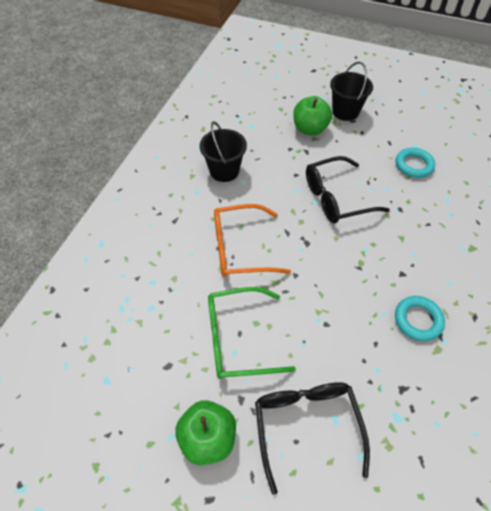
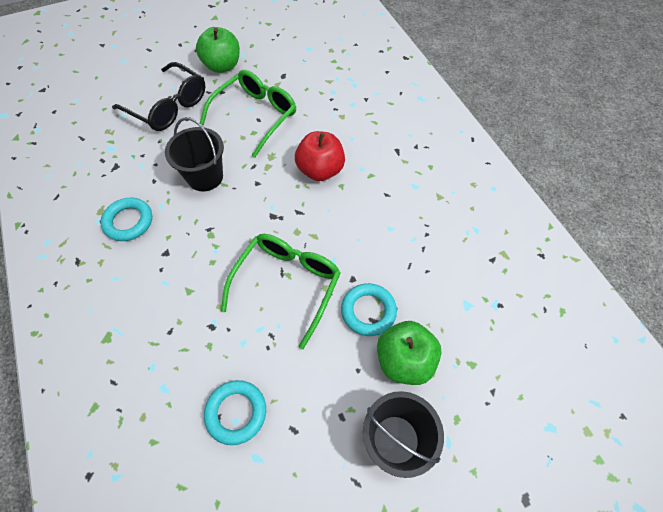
camera: 135 degrees right, 5 degrees up
black bucket [200,121,247,182] -> black bucket moved to [165,117,224,191]
orange glasses [214,204,291,277] -> red apple [295,131,345,181]
black glasses [306,156,390,223] -> green glasses [221,234,341,349]
none -> turquoise ring [341,283,397,336]

